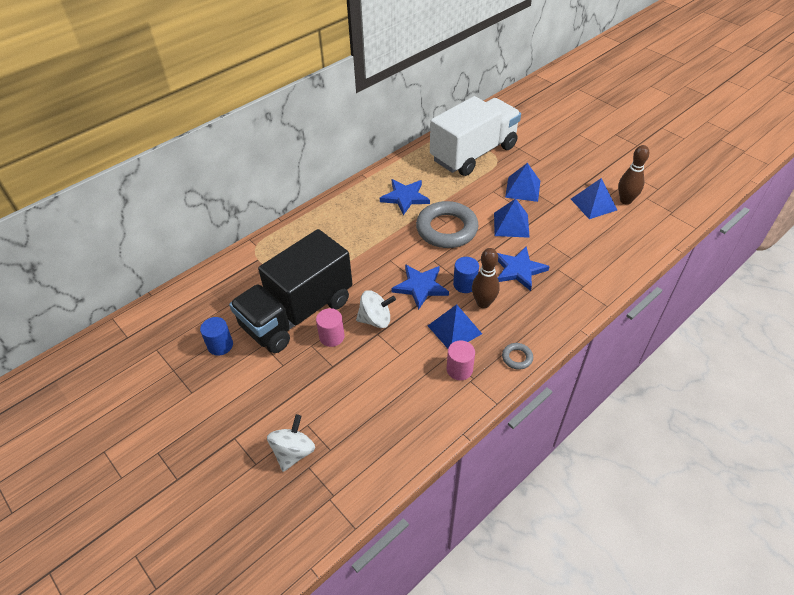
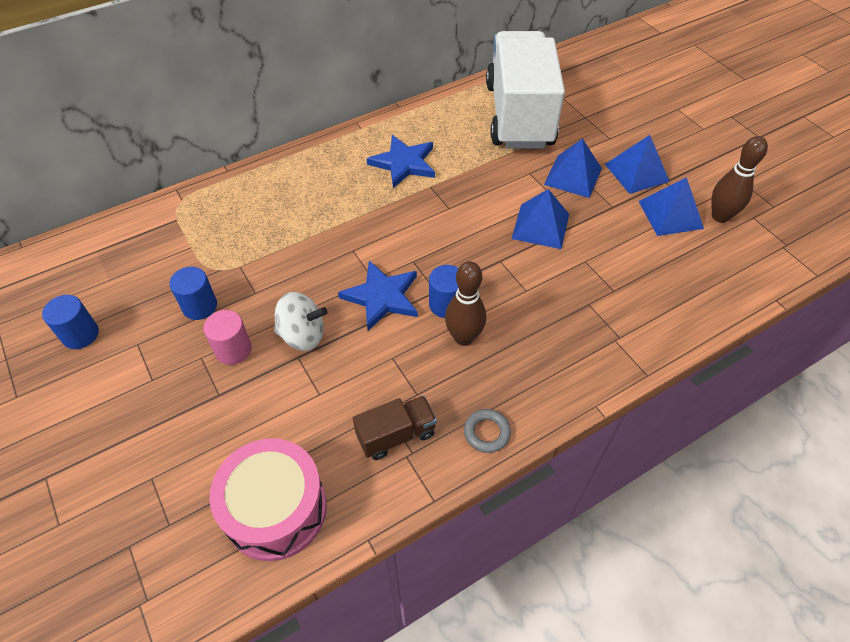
camera: 10 degrees right, 5 degrees up
black truck [229,229,352,353] -> blue cylinder [169,267,217,320]
white spinning top [267,414,315,472] -> none
grey ring [416,201,479,248] -> none
blue pyramid [428,304,482,349] -> blue pyramid moved to [605,135,670,194]
white truck [430,96,521,176] -> white truck turned 60 degrees counterclockwise [486,31,565,149]
pink cylinder [447,340,475,380] -> brown truck [353,395,437,460]
blue star [497,246,550,291] -> none
none -> pink drum [209,438,327,561]

